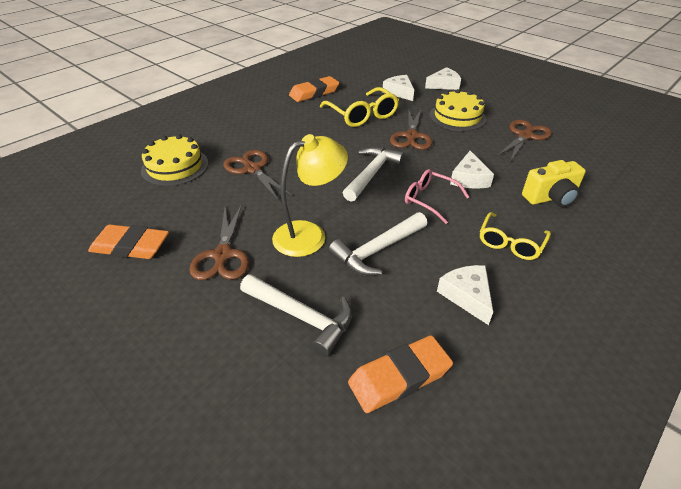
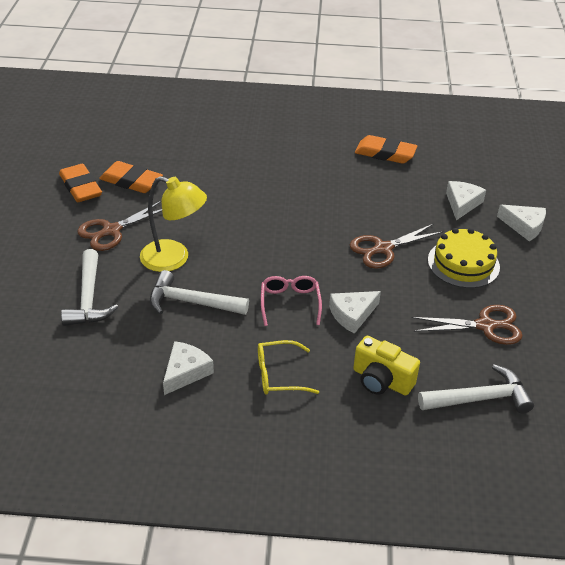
camera: 50 degrees right, 0 degrees up
yellow cake [141,134,208,186] -> none
brown scissors [223,150,292,200] -> none
yellow glasses [320,87,399,127] -> none
white hammer [343,147,405,202] -> white hammer moved to [418,364,534,413]
orange eraser [348,335,453,413] -> orange eraser moved to [99,161,163,193]

